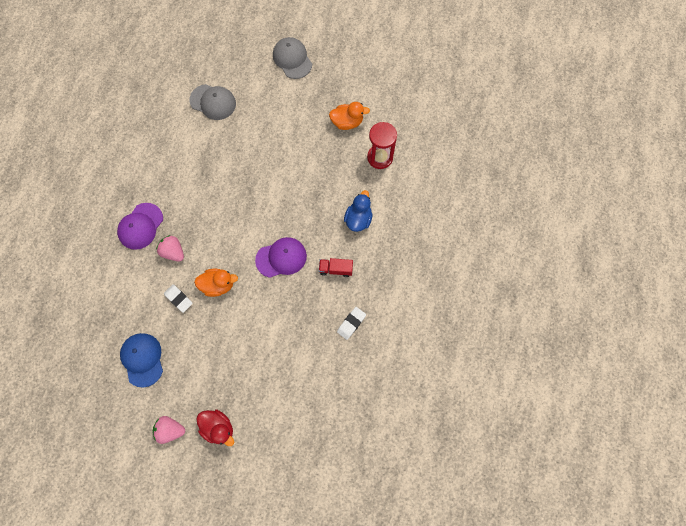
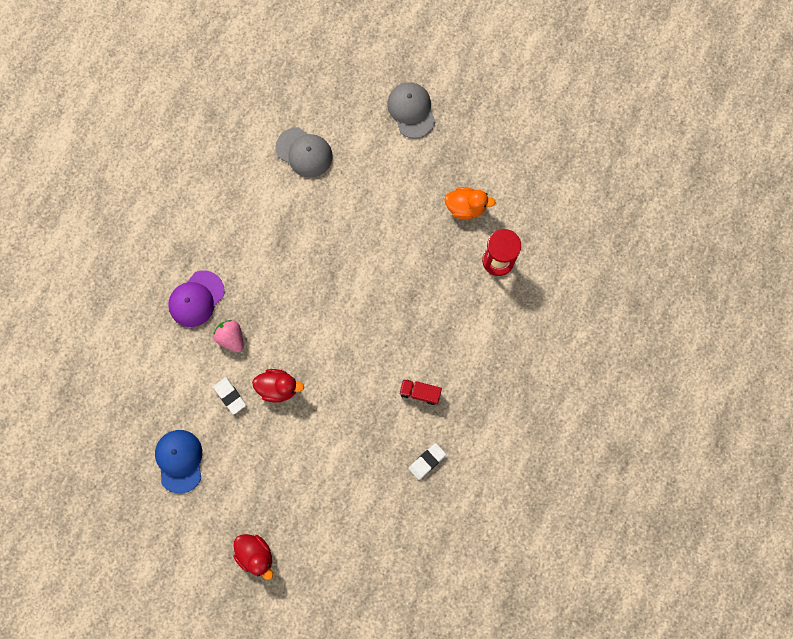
camera: 10 degrees right, 5 degrees up
pink strawberry [153,416,185,444] -> none
orange duck [194,269,238,297] -> red duck [252,369,304,403]
purple cap [255,237,307,278] -> none
blue duck [344,190,372,232] -> none

